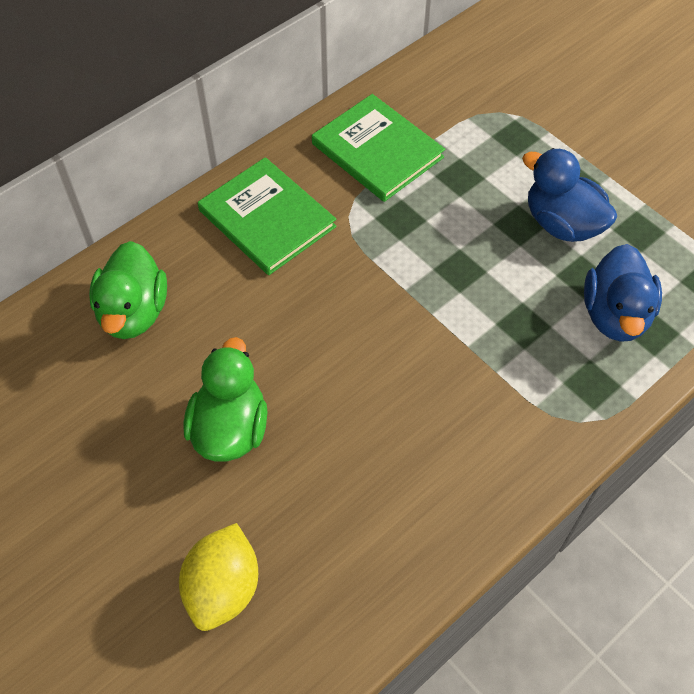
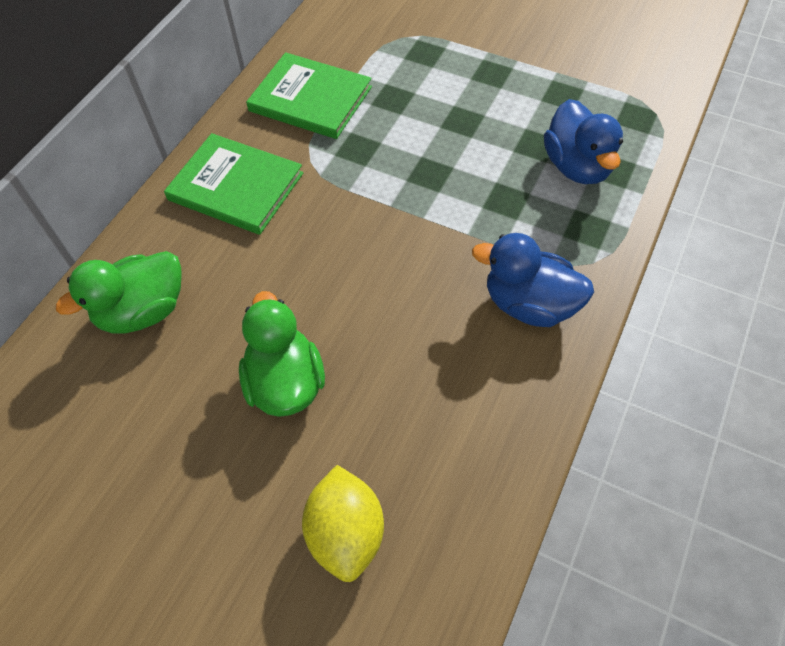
camera: 20 degrees left, 0 degrees up
green duck [89,241,167,339] -> green duck turned 75 degrees clockwise [56,251,182,333]
blue duck [522,148,617,242] -> blue duck moved to [472,233,594,327]

